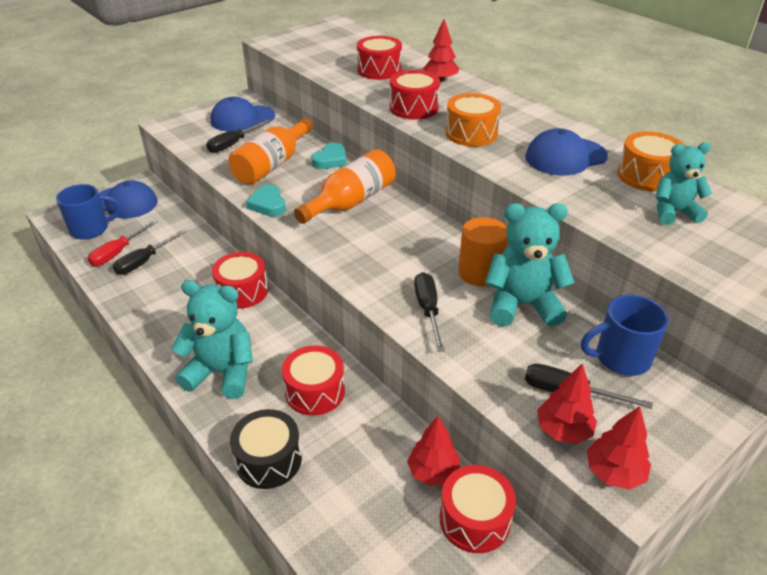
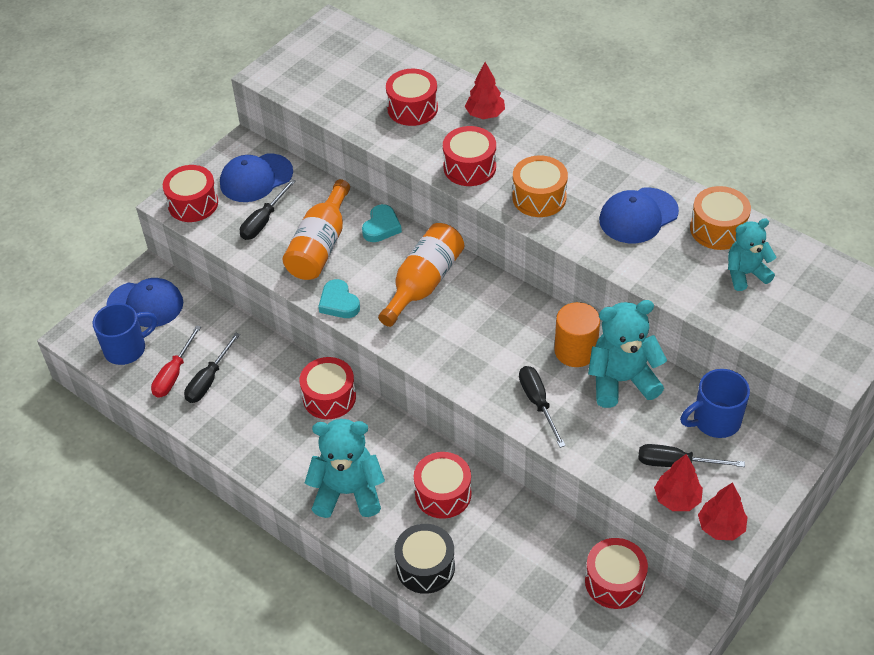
camera: 10 degrees left, 10 degrees up
red tree [407,416,460,486] -> none
none -> red drum [163,165,218,222]

